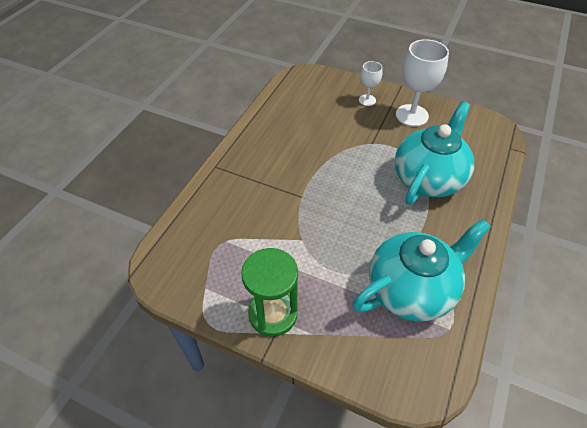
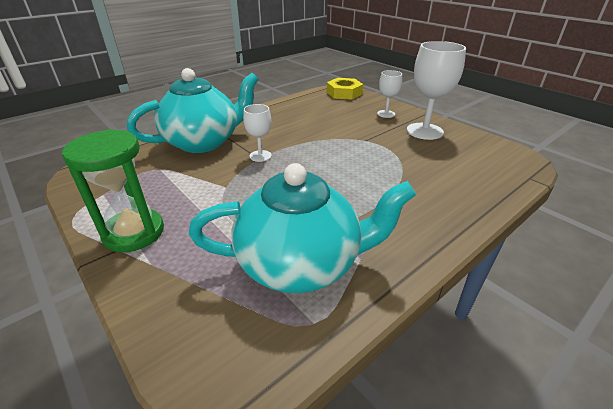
camera: 25 degrees right, 15 degrees down
turquoise teapot [395,101,474,204] -> turquoise teapot moved to [127,68,259,153]
none -> white goblet [243,104,272,162]
none -> yellow nut [327,78,363,100]

